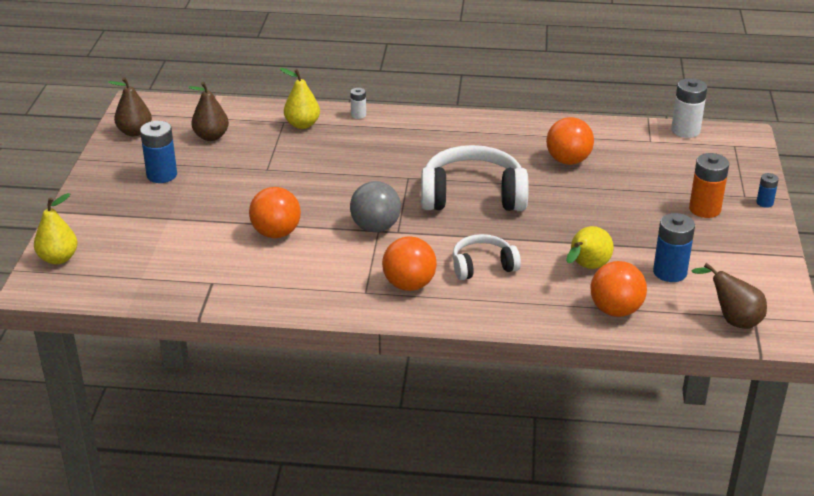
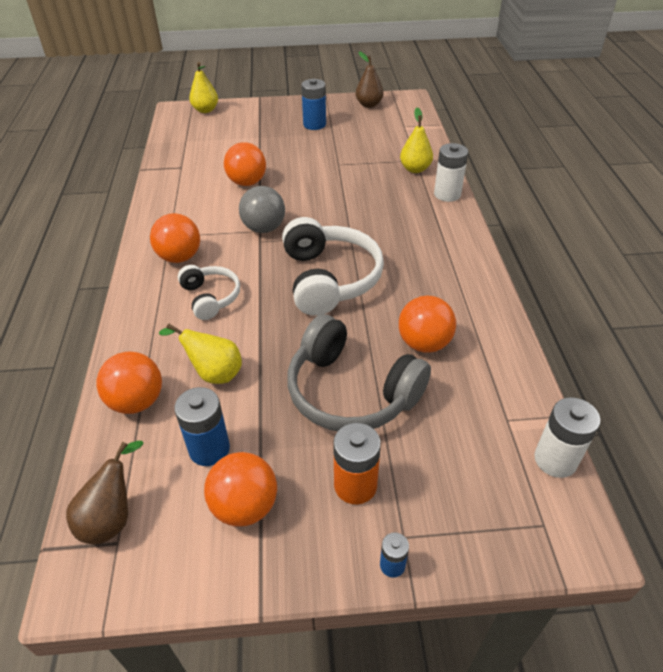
camera: 80 degrees right, 10 degrees up
brown pear [189,82,229,141] -> none
white battery [350,88,366,119] -> white battery [434,143,468,202], size x1.86
none -> orange ball [204,452,277,526]
none -> grey headphones [287,314,431,431]

